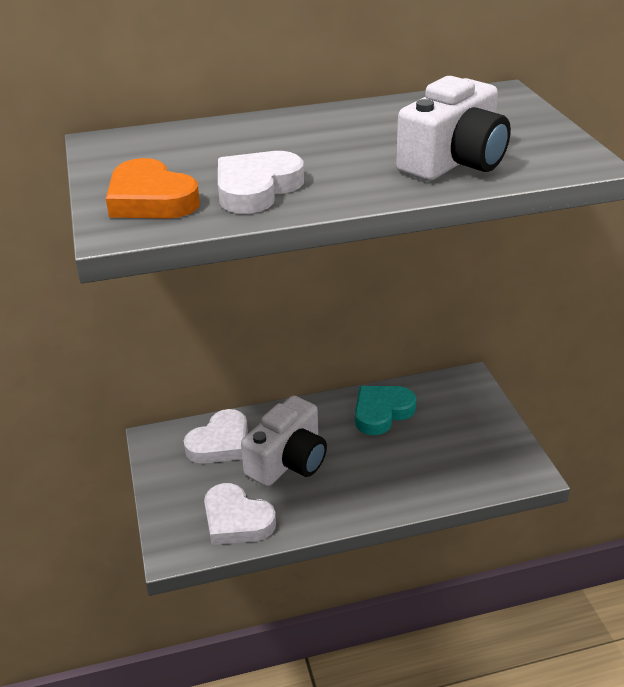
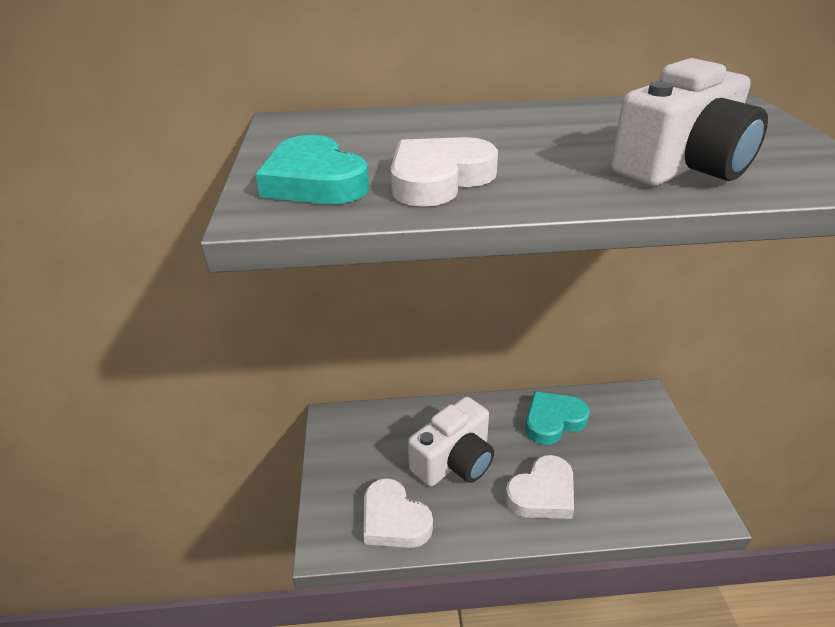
camera: 10 degrees right, 0 degrees up
orange heart [106,158,200,219] -> turquoise heart [256,135,369,204]
white heart [184,409,248,464] -> white heart moved to [505,455,574,519]

